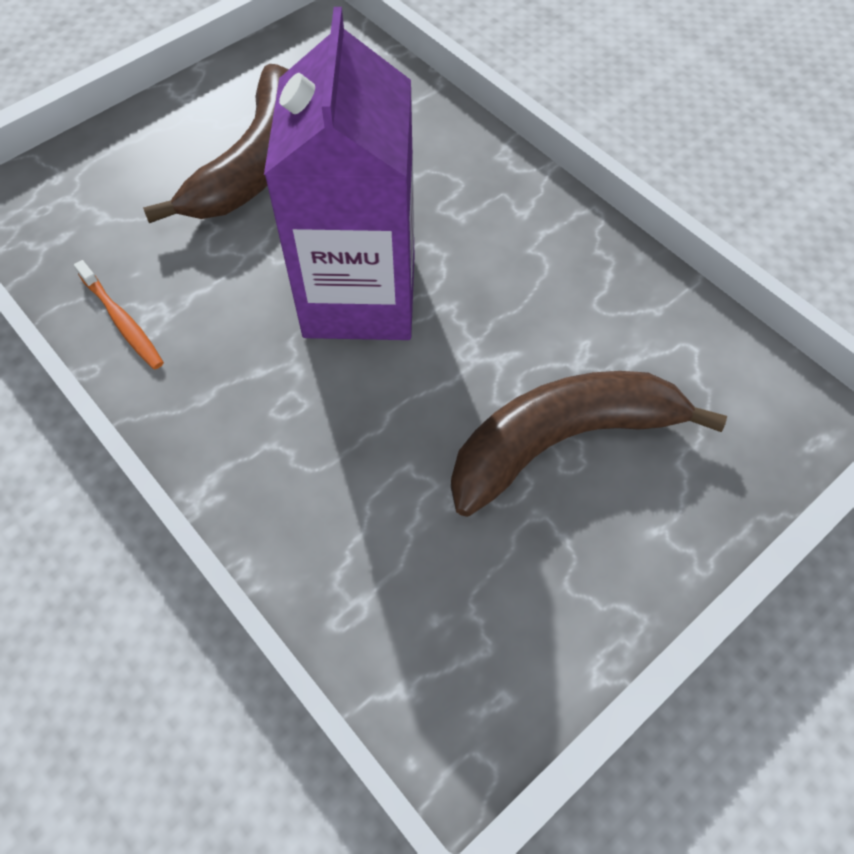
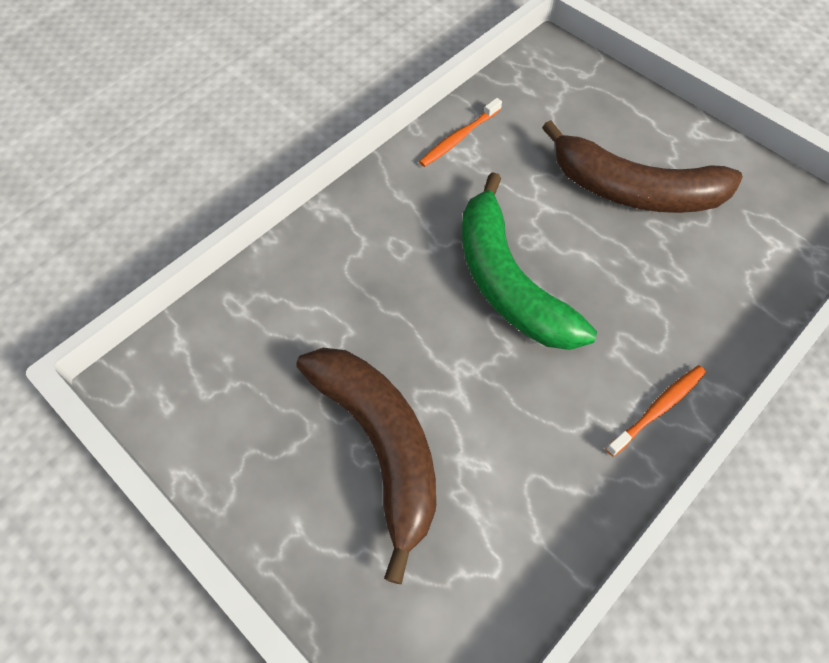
camera: 85 degrees right, 0 degrees up
purple carton [264,7,415,340] -> green banana [462,172,597,350]
none -> orange toothbrush [606,365,706,457]

